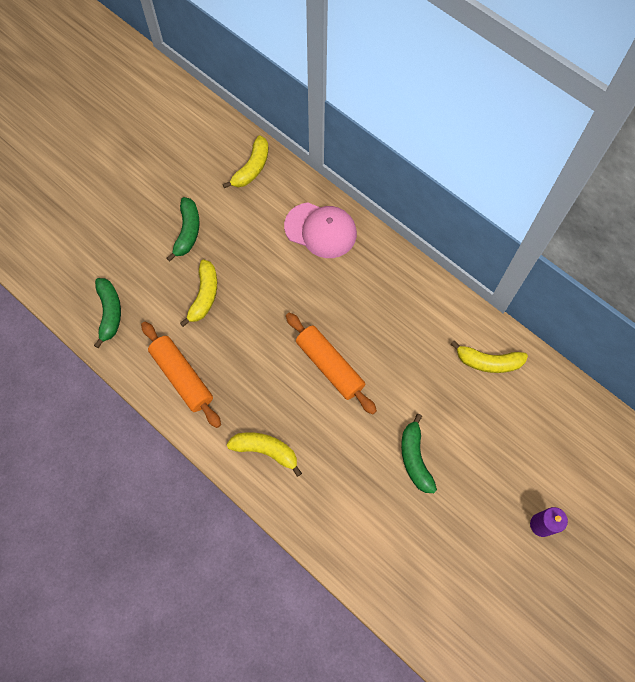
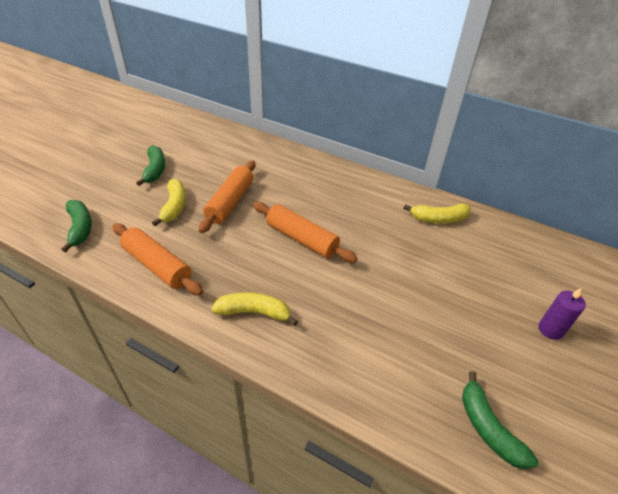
camera: 15 degrees left, 25 degrees down
yellow banana [223,135,268,188] -> none
pink cap [284,202,357,258] -> none
green banana [401,414,437,493] -> green banana moved to [462,371,538,469]
none -> orange rolling pin [199,160,256,233]

